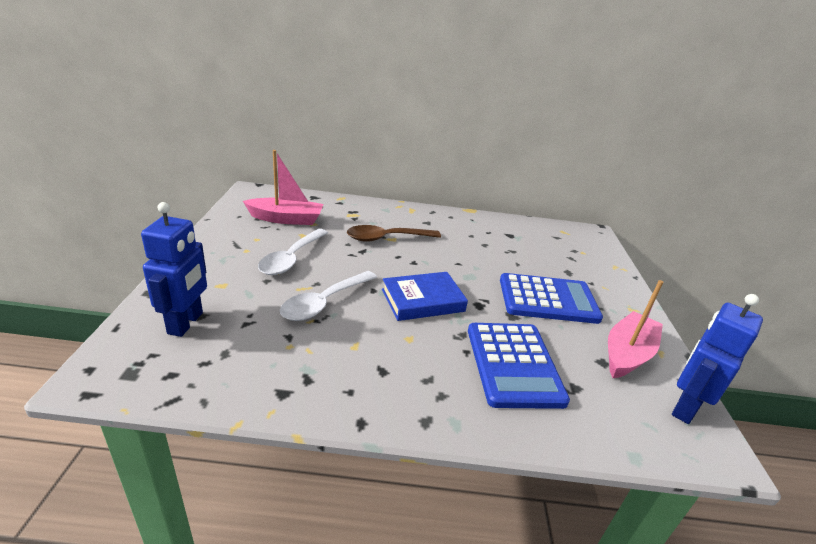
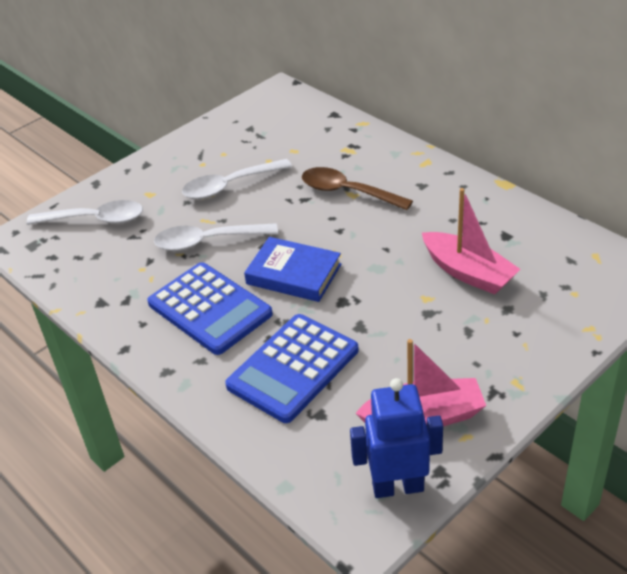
camera: 50 degrees right, 10 degrees up
blue robot [141,202,207,337] -> white spoon [26,200,143,225]
pink boat [243,150,323,225] -> pink boat moved to [422,188,521,295]
blue calculator [500,273,603,324] -> blue calculator moved to [147,262,273,355]

